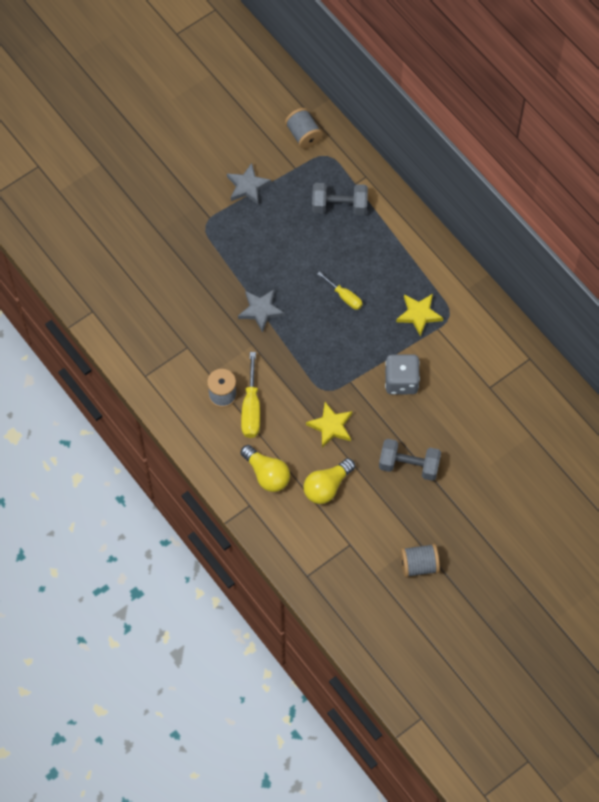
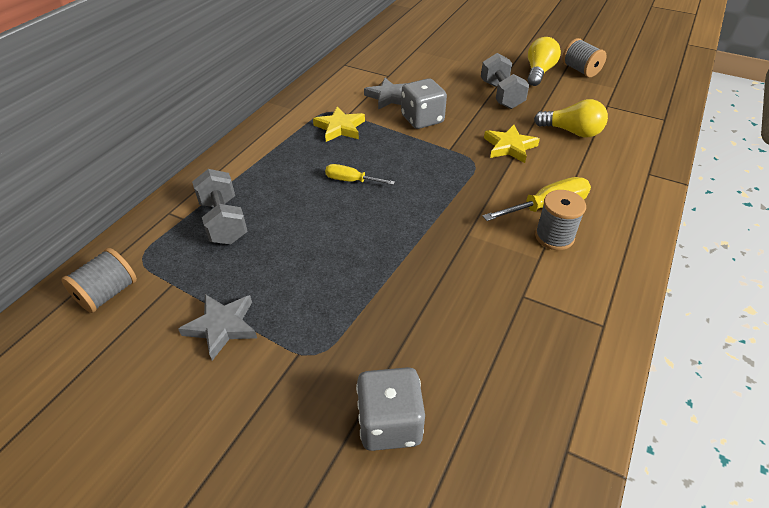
camera: 115 degrees left, 20 degrees down
grey star [238,289,285,333] -> grey star moved to [364,78,407,110]
yellow light bulb [241,445,290,492] -> yellow light bulb moved to [527,37,561,86]
yellow screwdriver [318,272,363,310] -> yellow screwdriver turned 90 degrees counterclockwise [325,164,395,185]
none -> grey dice [356,367,425,451]

